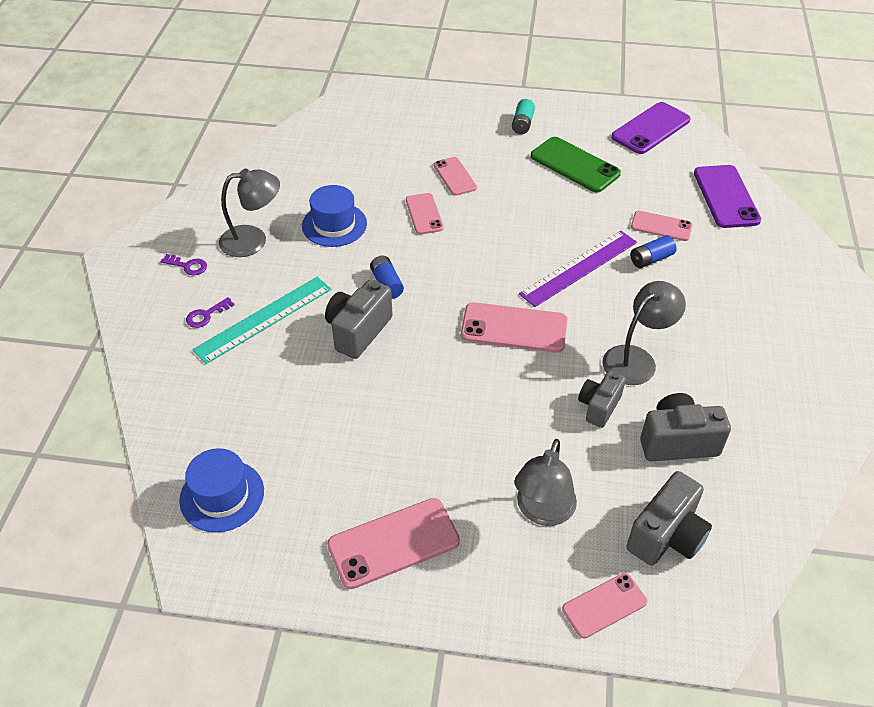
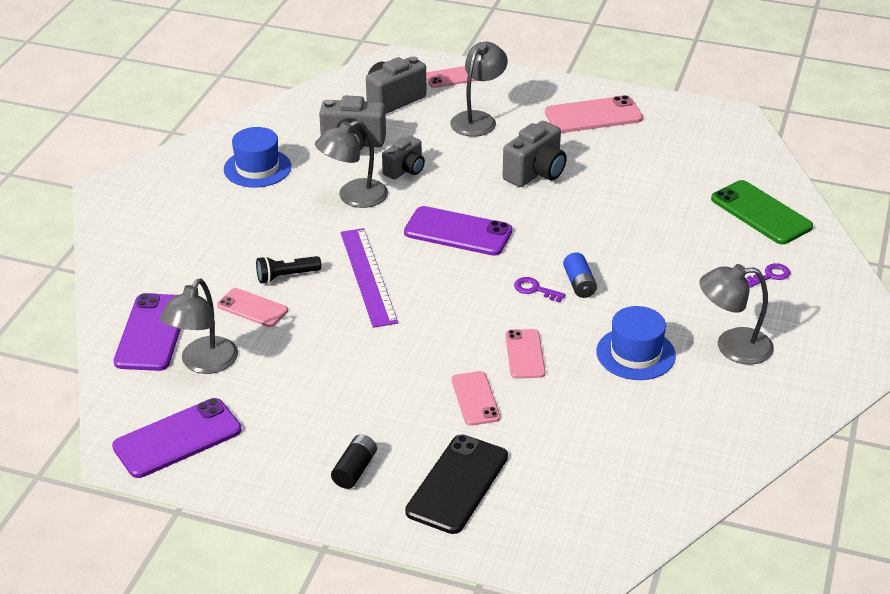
camera: 170 degrees left, 10 degrees down
purple key [161,254,207,275] -> purple key moved to [514,277,566,302]
blue hat [179,448,264,532] -> blue hat moved to [224,127,291,188]
turquoise ruler [192,277,331,364] -> none
grey camera [325,279,393,359] -> grey camera moved to [503,121,567,187]
pink phone [461,302,567,353] -> purple phone [404,206,512,256]
turquoise battery [512,99,535,134] -> black battery [331,434,377,489]
purple ruler [519,231,637,307] -> purple ruler turned 75 degrees counterclockwise [341,228,398,328]
green phone [531,137,621,193] -> green phone moved to [711,180,813,244]
blue battery [631,235,677,268] -> black flashlight [256,256,321,283]
none -> grey lamp [160,279,238,374]
none -> black phone [405,434,508,534]

